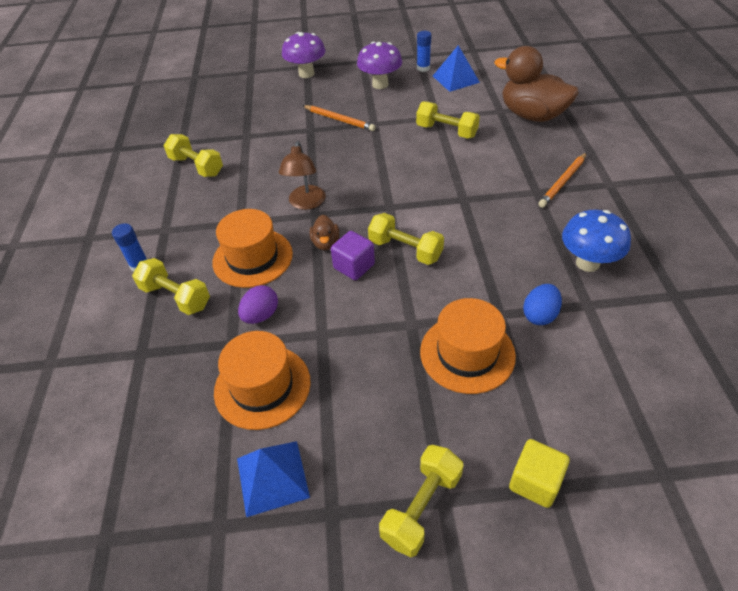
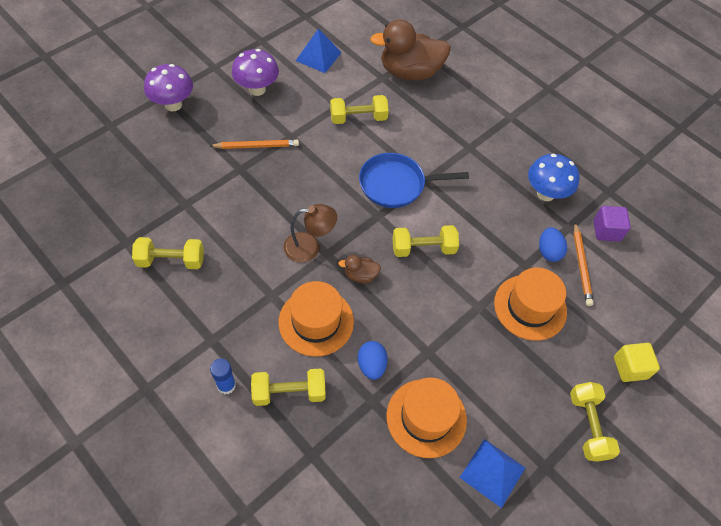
camera: 45 degrees left, 10 degrees up
purple egg [238,285,278,324] -> blue egg [358,341,388,380]
brown lamp [279,141,326,210] -> brown lamp turned 60 degrees counterclockwise [283,204,337,263]
brown duck [310,215,339,250] -> brown duck turned 135 degrees clockwise [338,255,381,283]
purple cube [331,231,375,280] -> purple cube moved to [594,206,631,241]
blue glue stick [417,31,431,72] -> none
orange pencil [538,153,587,208] -> orange pencil moved to [574,222,594,306]
none -> blue pan [359,153,469,208]

